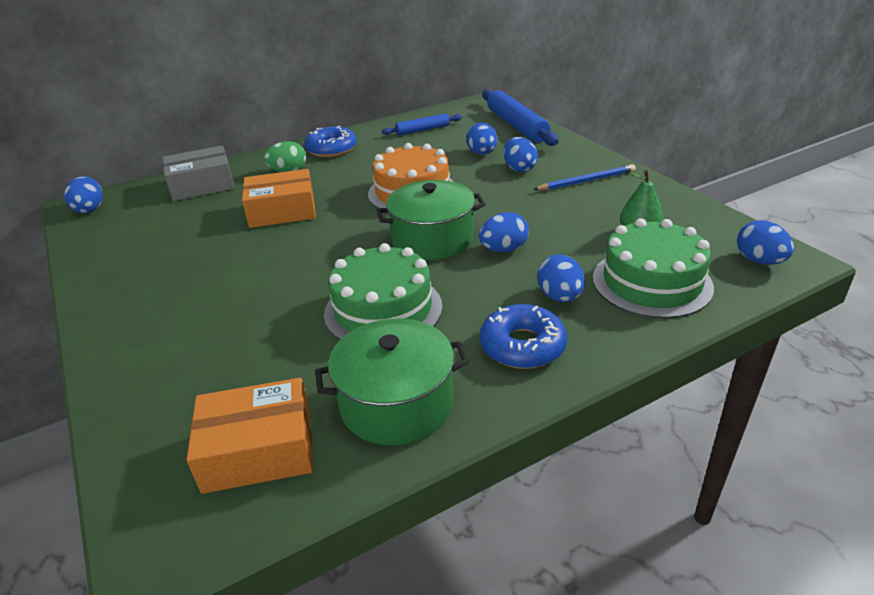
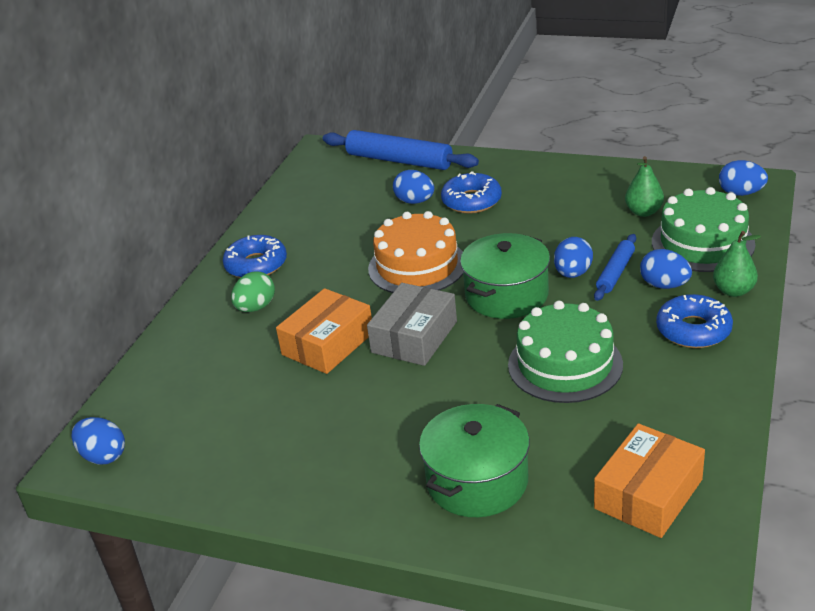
camera: 40 degrees left, 0 degrees up
grey box [162,146,235,201] -> grey box moved to [367,283,457,366]
green pot [315,319,469,445] -> green pot moved to [419,404,530,517]
blue rolling pin [381,113,462,135] -> blue rolling pin moved to [594,234,636,301]
blue egg [503,137,538,172] -> blue donut [441,171,502,214]
blue pencil [533,164,636,190] -> none
none -> green pear [713,231,761,297]

